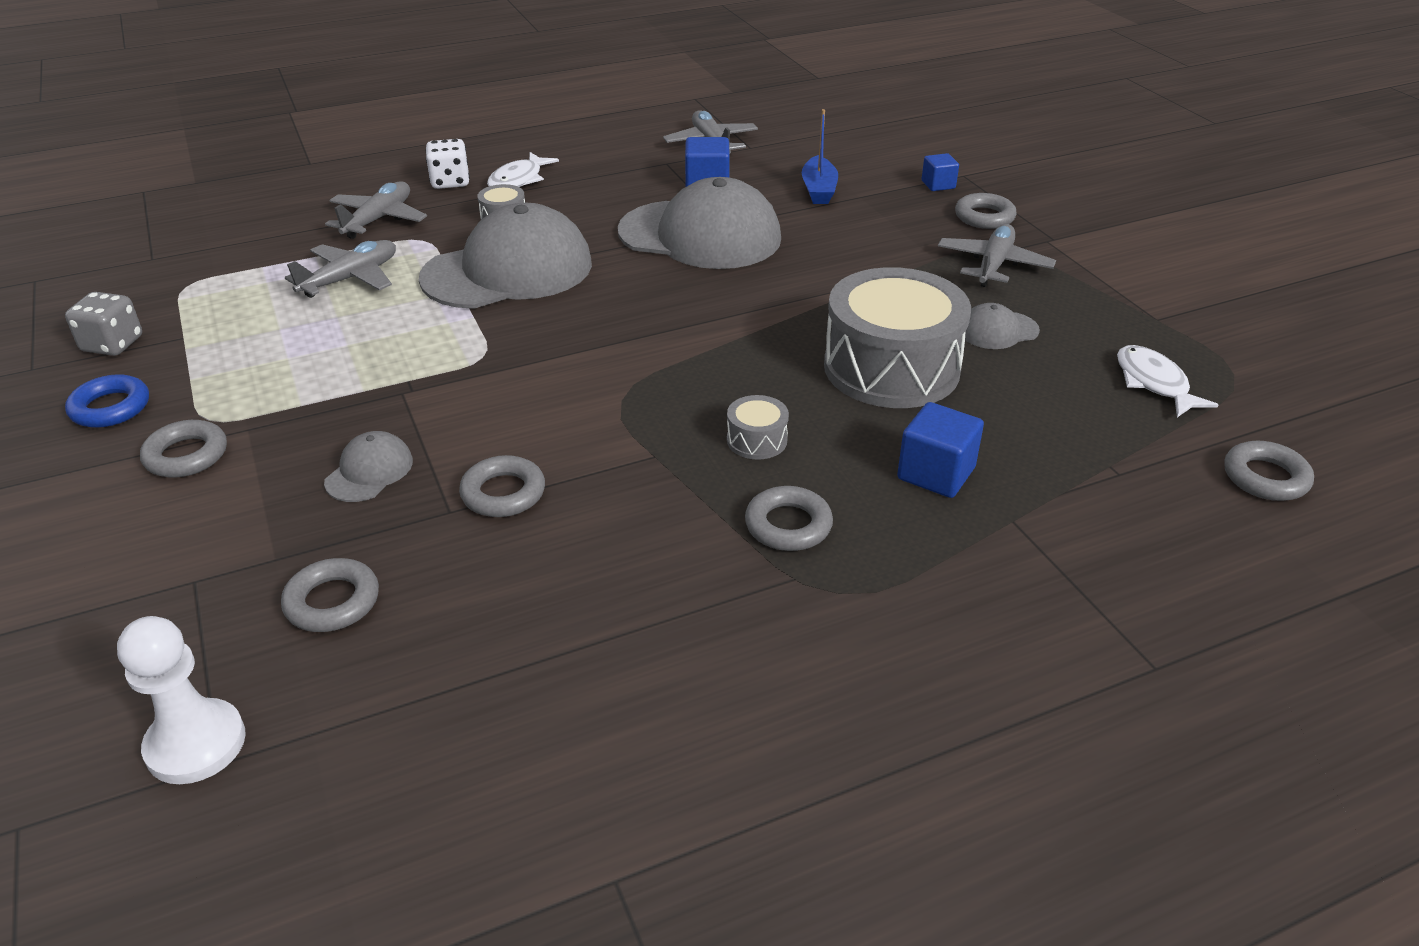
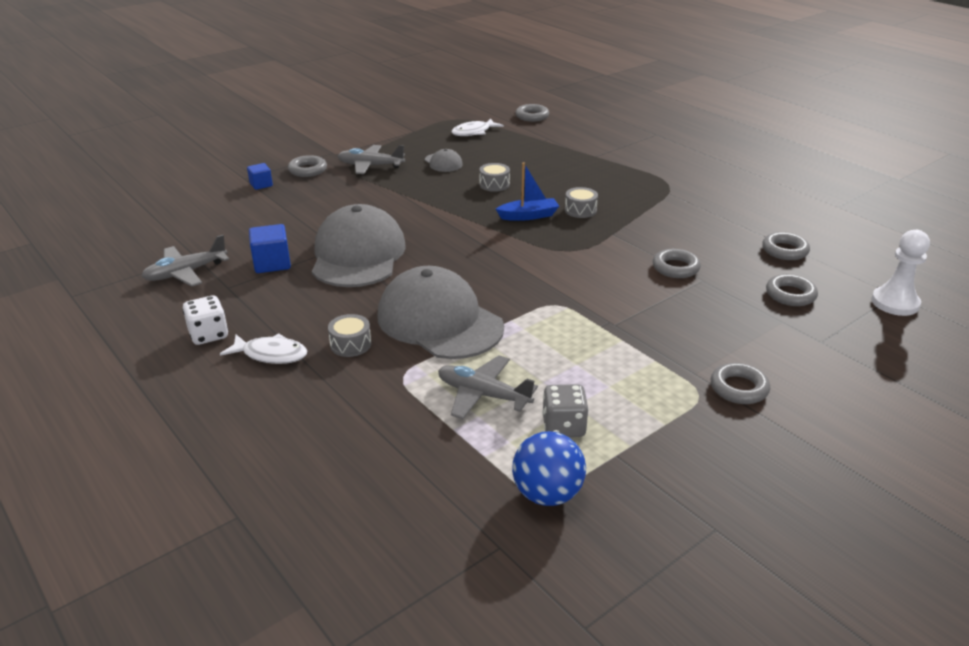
camera: 105 degrees left, 5 degrees down
grey dice [65,292,142,356] -> grey dice moved to [542,384,589,437]
blue ring [65,374,149,428] -> none
grey cap [324,431,413,502] -> none
grey plane [325,182,427,239] -> none
white dice [425,139,470,189] -> white dice moved to [183,295,228,345]
grey ring [745,486,833,551] -> grey ring moved to [762,232,810,260]
blue boat [802,109,838,204] -> blue boat moved to [496,162,559,221]
grey drum [824,267,971,408] -> grey drum [479,163,510,192], size x0.41
blue cube [897,402,984,498] -> none
none -> blue ball [512,431,586,506]

